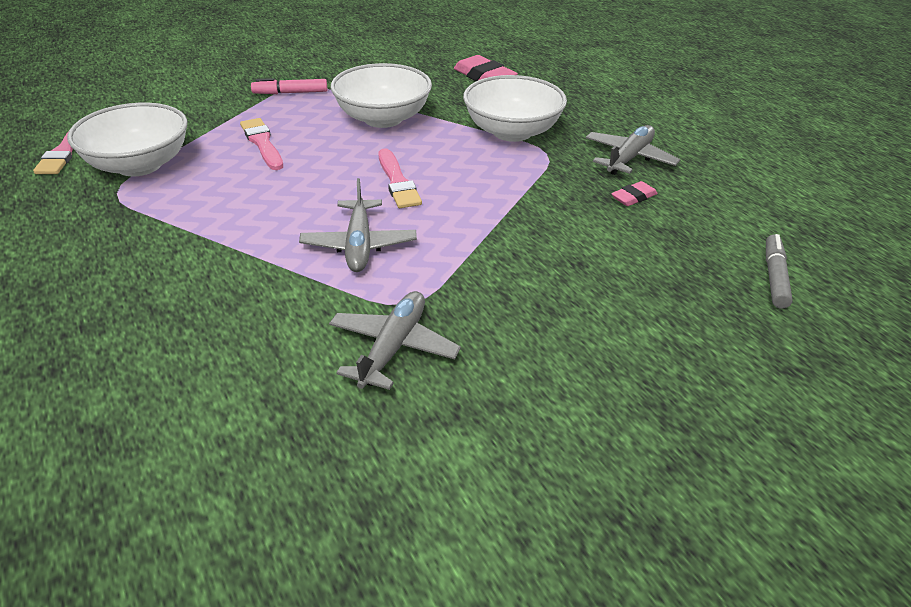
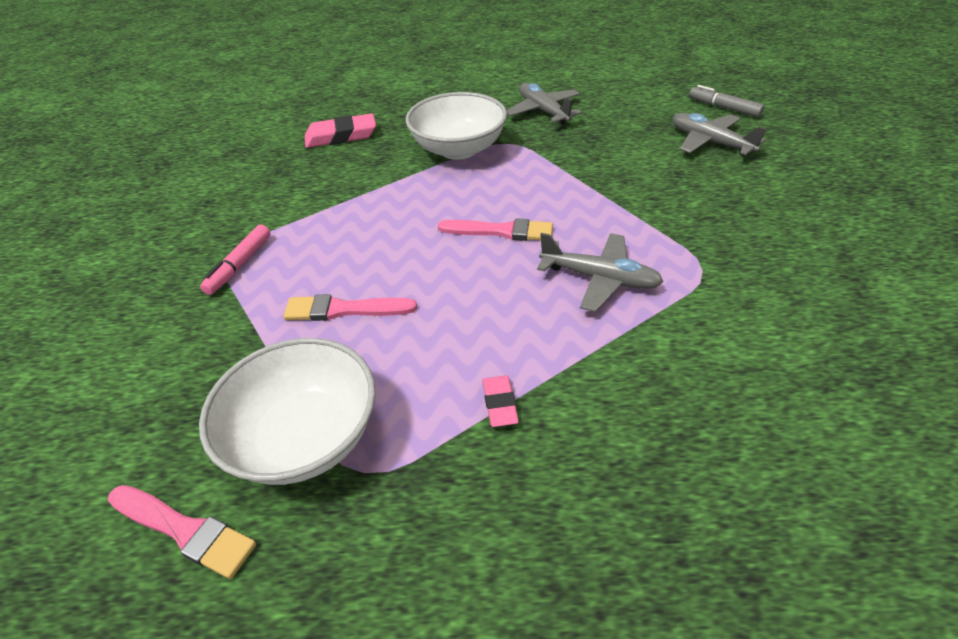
camera: 60 degrees left, 5 degrees up
grey plane [329,291,461,390] -> grey plane moved to [673,113,766,156]
white bowl [331,63,432,128] -> none
pink eraser [611,181,658,206] -> pink eraser moved to [482,375,519,427]

